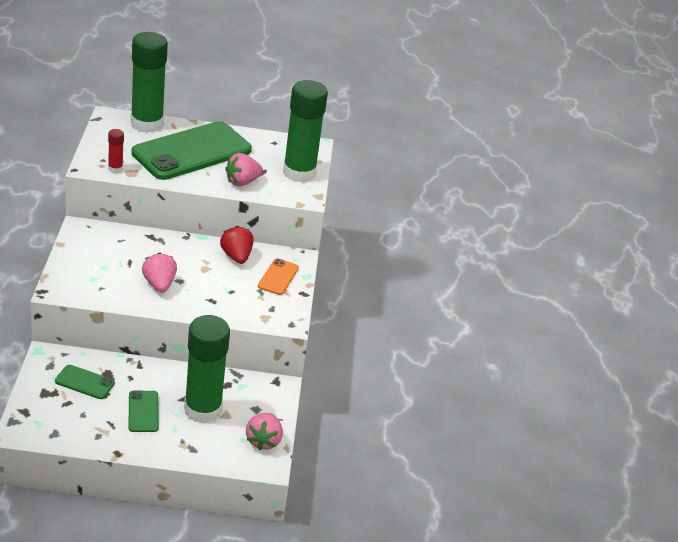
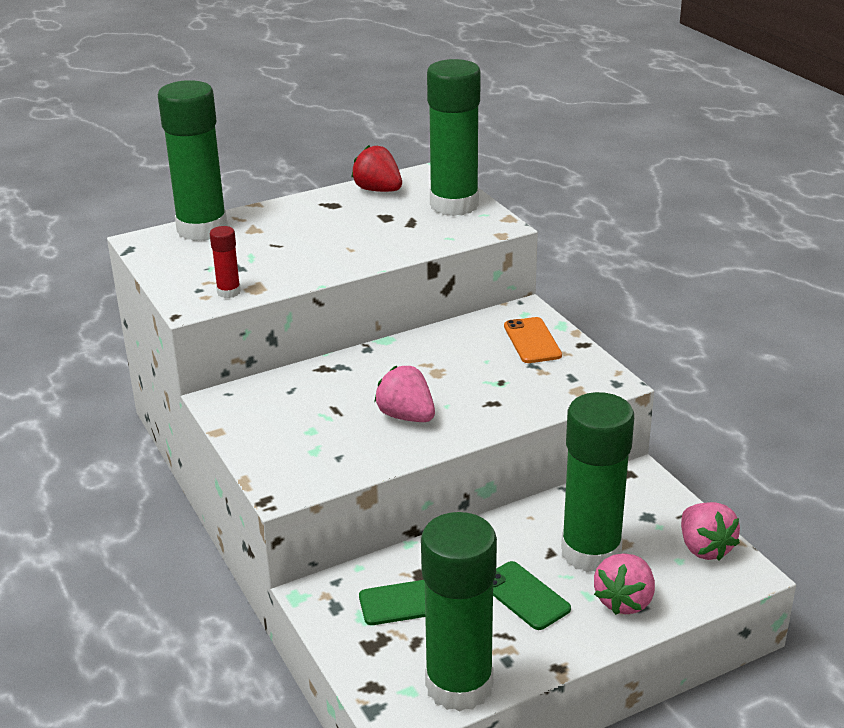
camera: 25 degrees left, 5 degrees down
green phone [131,121,252,180] -> none
red strawberry [220,226,253,264] -> red strawberry moved to [351,145,402,192]
pink strawberry [225,153,263,186] -> pink strawberry moved to [594,553,655,615]
none -> green glue stick [421,512,497,712]

